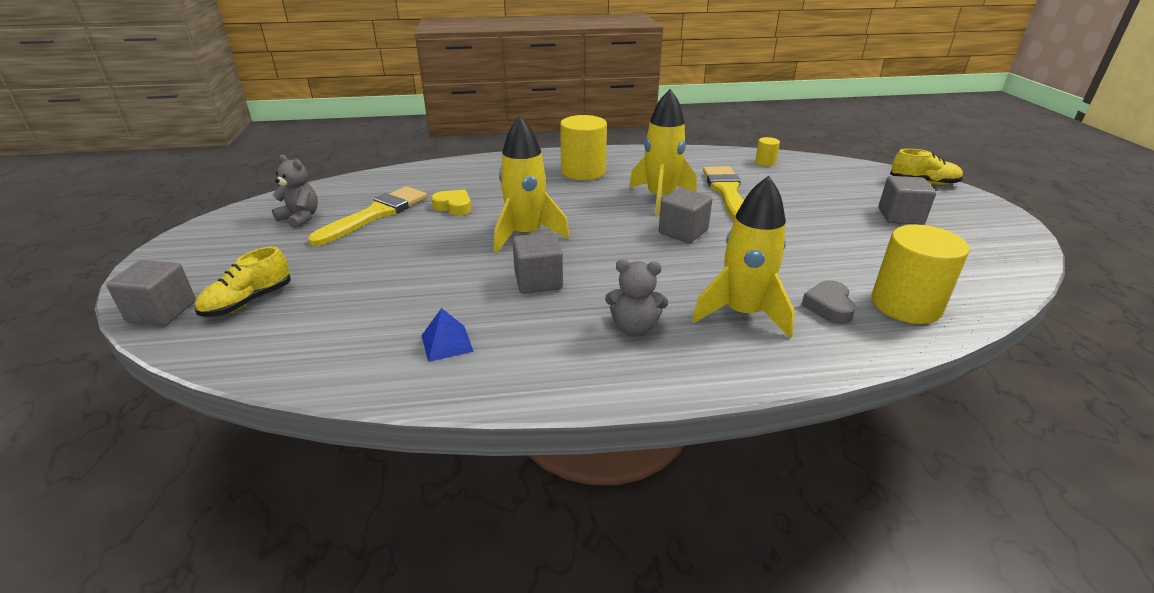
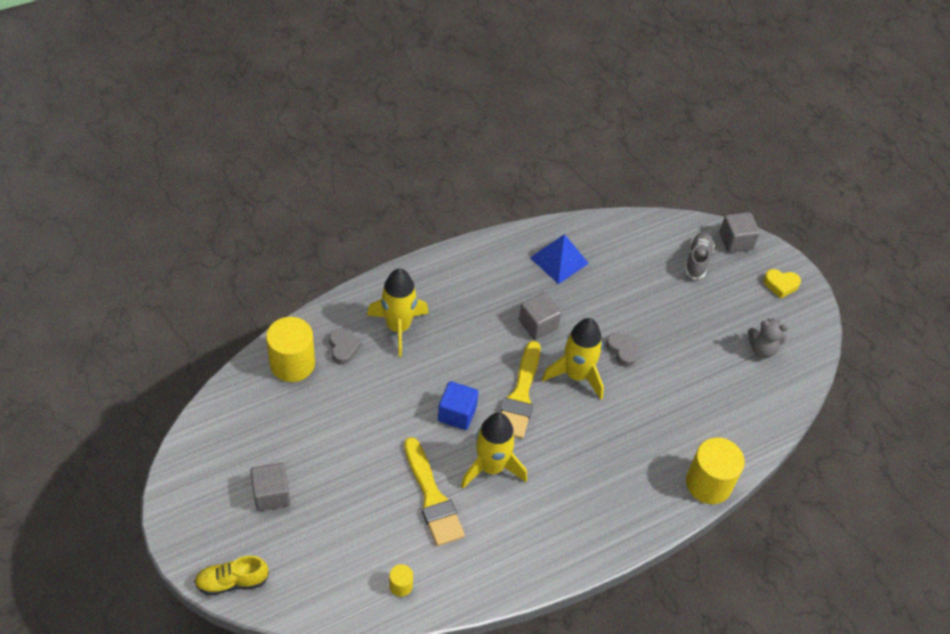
camera: 155 degrees right, 20 degrees up
yellow shoe [195,246,291,317] -> grey shoe [685,232,715,279]
yellow brush [308,186,427,246] -> yellow brush moved to [501,341,541,439]
blue pyramid [421,308,474,362] -> blue pyramid [530,234,589,284], size x1.64
yellow heart [431,189,471,216] -> yellow heart moved to [763,269,801,298]
yellow cylinder [560,115,607,180] -> yellow cylinder moved to [686,438,745,504]
grey teddy bear [605,259,668,336] -> none
grey cube [659,188,712,243] -> blue cube [438,381,478,430]
none -> grey heart [606,333,639,367]

